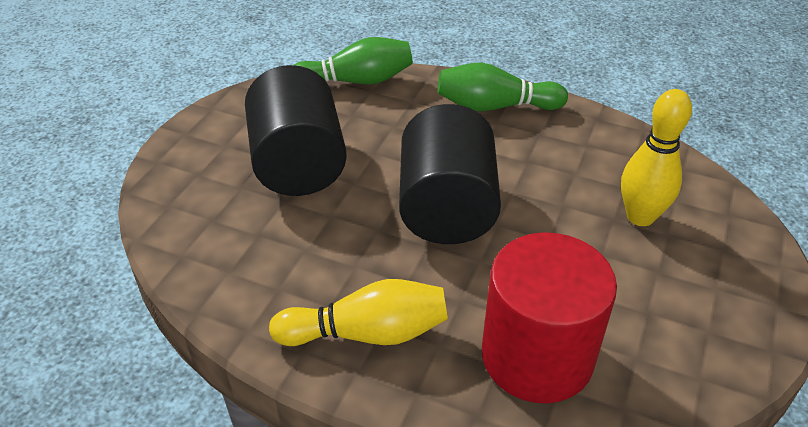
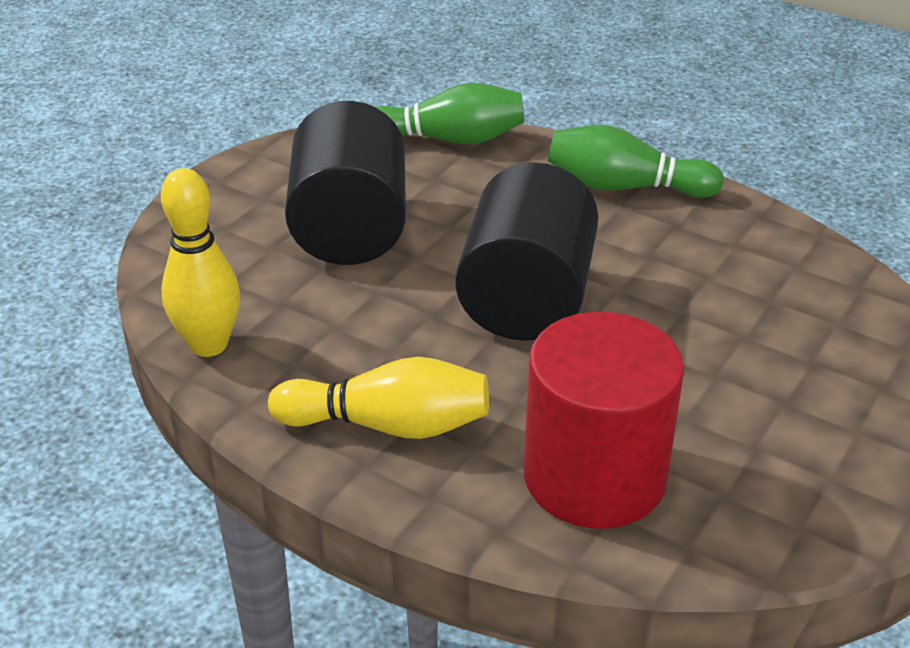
camera: 10 degrees right, 5 degrees down
yellow bowling pin [621,89,692,226] -> yellow bowling pin moved to [161,168,240,357]

